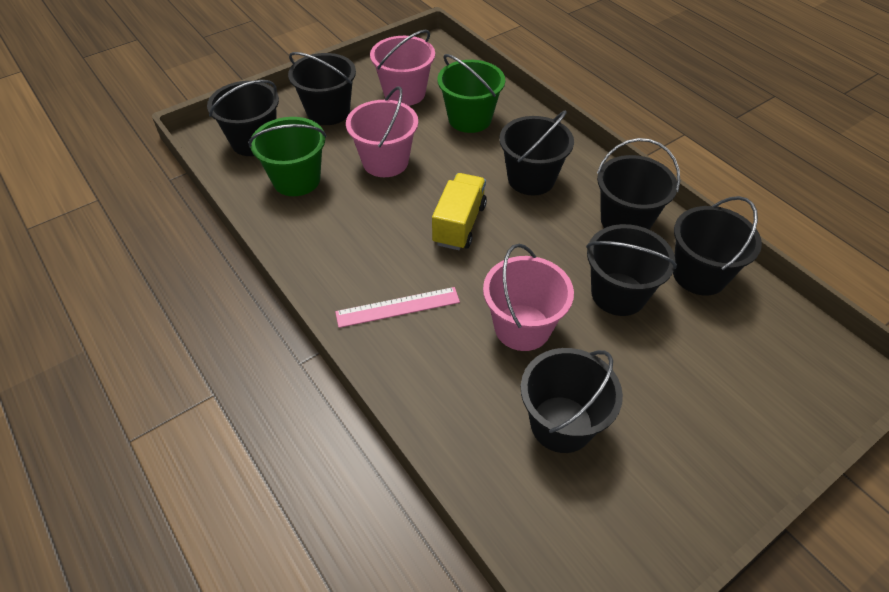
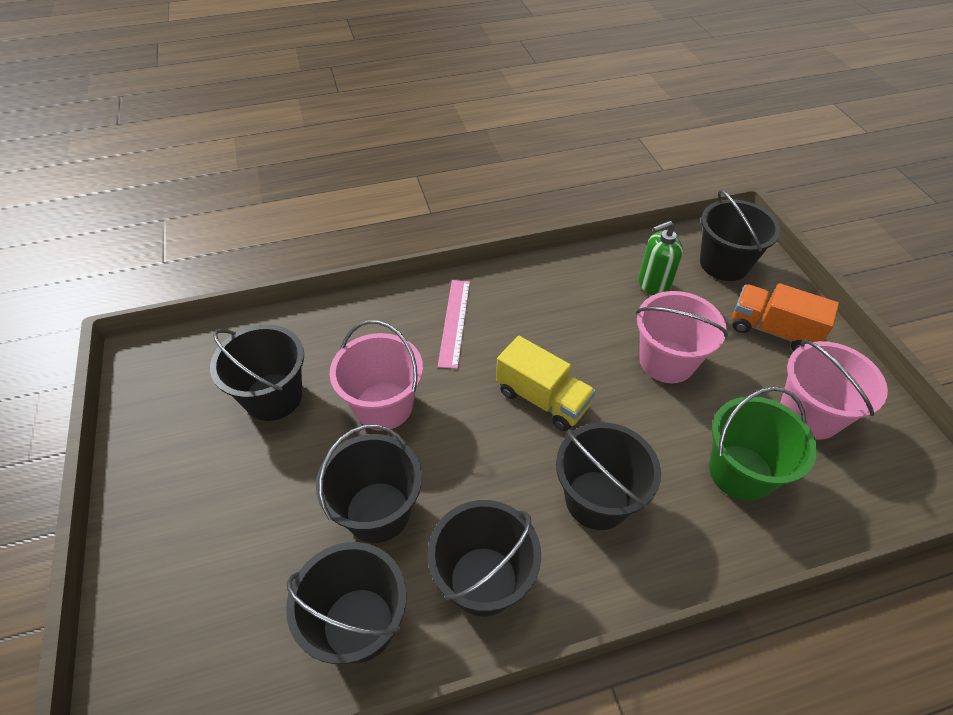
camera: 110 degrees right, 0 degrees up
green bucket [248,117,327,196] -> green soap dispenser [638,221,683,296]
black bucket [288,52,356,125] -> orange truck [732,283,839,351]

